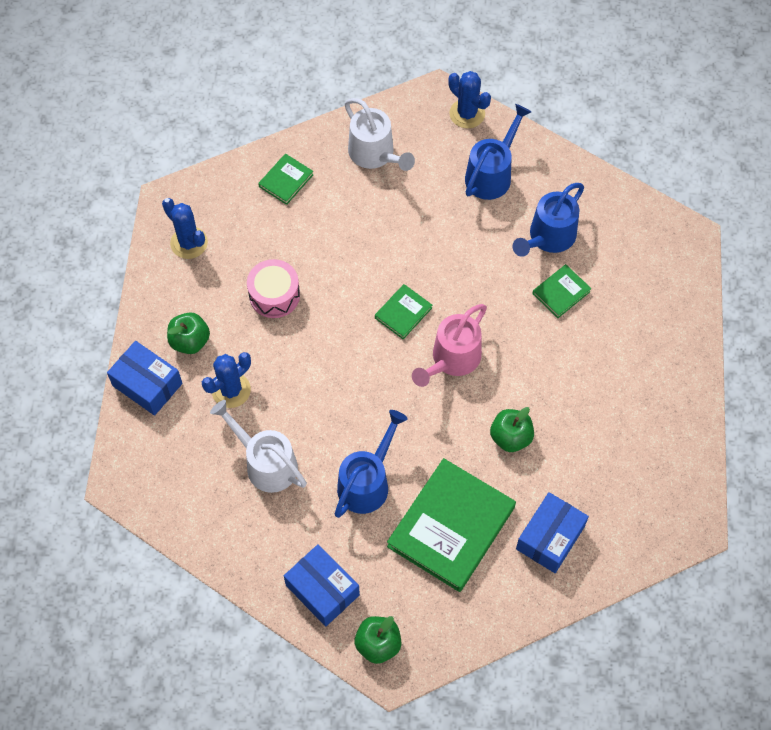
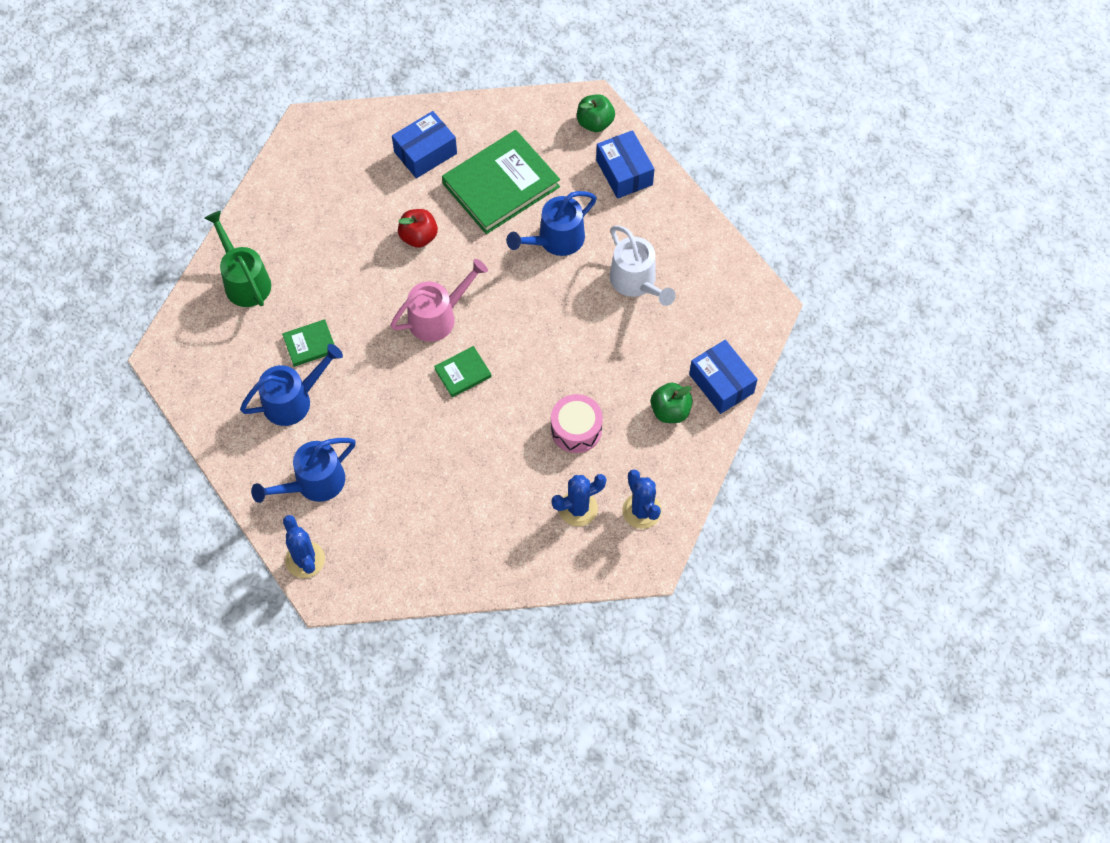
camera: 160 degrees left, 0 degrees up
blue cactus [202,352,251,408] -> blue cactus moved to [551,474,606,526]
green book [258,154,314,205] -> none
white watering can [345,98,415,171] -> none
green apple [490,407,534,452] -> red apple [398,209,438,248]
none -> green watering can [205,210,271,307]

